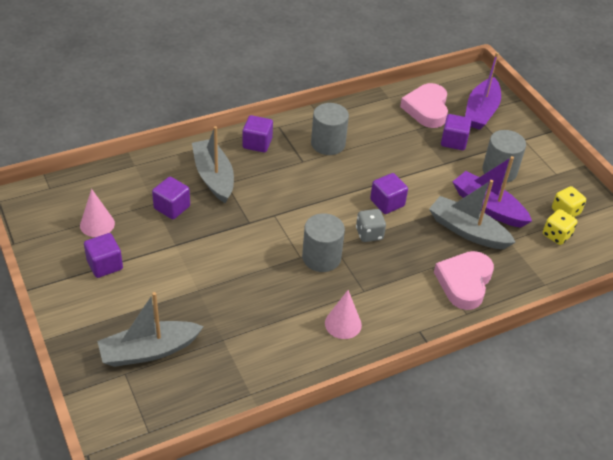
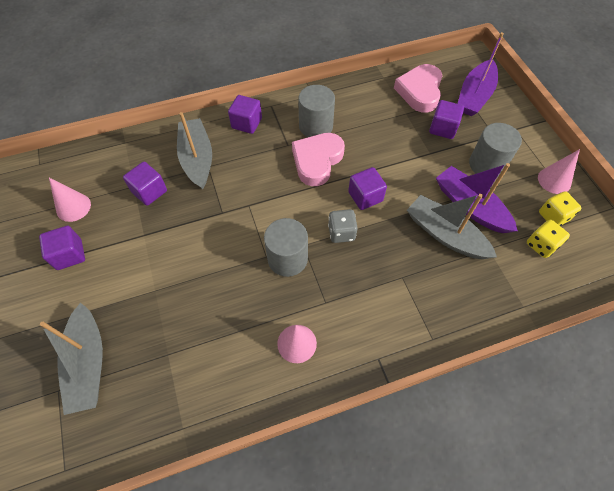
camera: 10 degrees right, 15 degrees up
grey boat [97,292,204,367] -> grey boat turned 90 degrees counterclockwise [40,302,103,415]
pink heart [434,251,494,310] -> pink heart moved to [292,133,345,186]
none -> pink cone [538,149,580,194]

